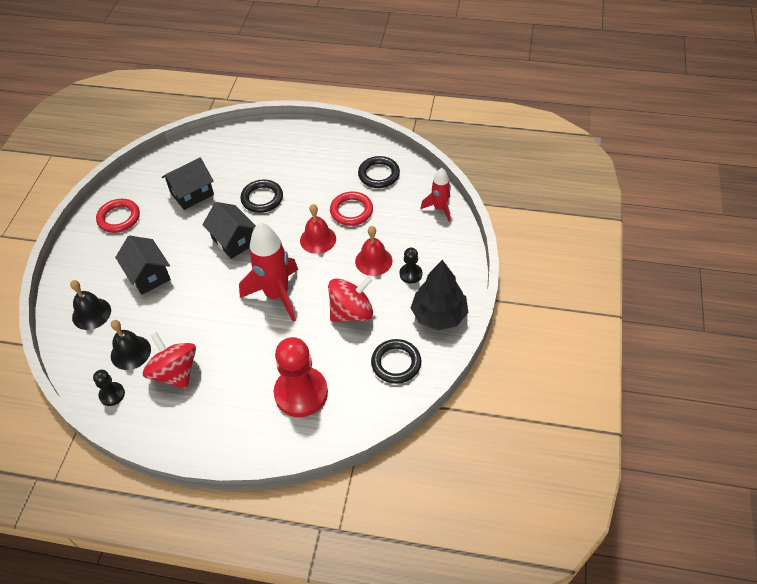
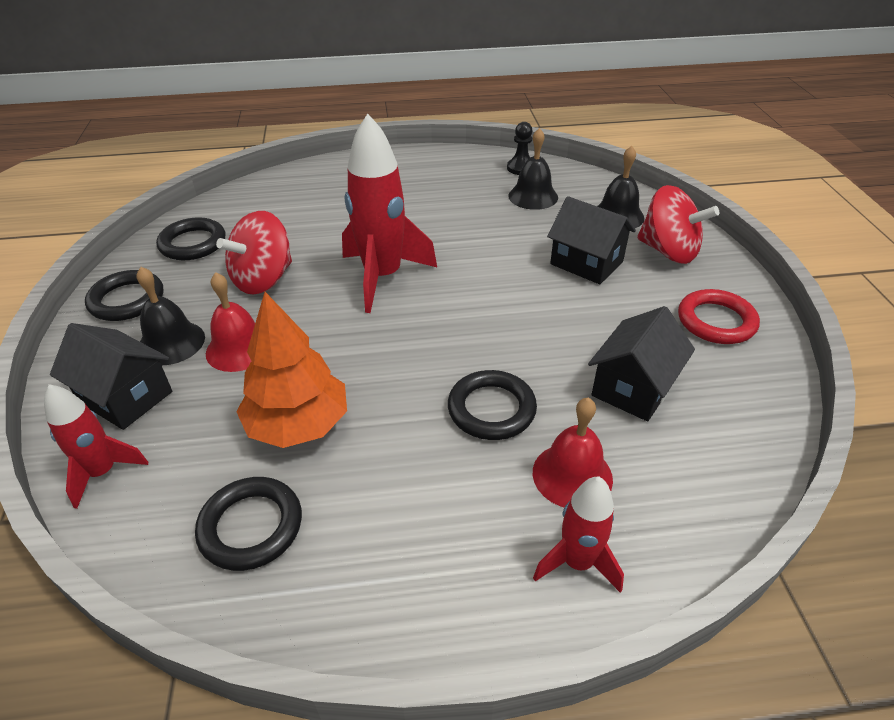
camera: 160 degrees right, 10 degrees down
red spinning top [143,332,196,389] -> red spinning top moved to [637,185,719,264]
black house [202,202,256,259] -> black house moved to [50,323,172,430]
red pawn [274,337,328,417] -> none
red bell [300,204,336,254] -> red bell moved to [533,397,613,507]
red ring [330,192,373,226] -> orange tree [236,292,347,448]
black pawn [400,248,422,284] -> black bell [136,267,205,366]
black tree [411,260,468,330] -> black ring [85,270,164,321]
none -> red rocket [533,477,624,593]

